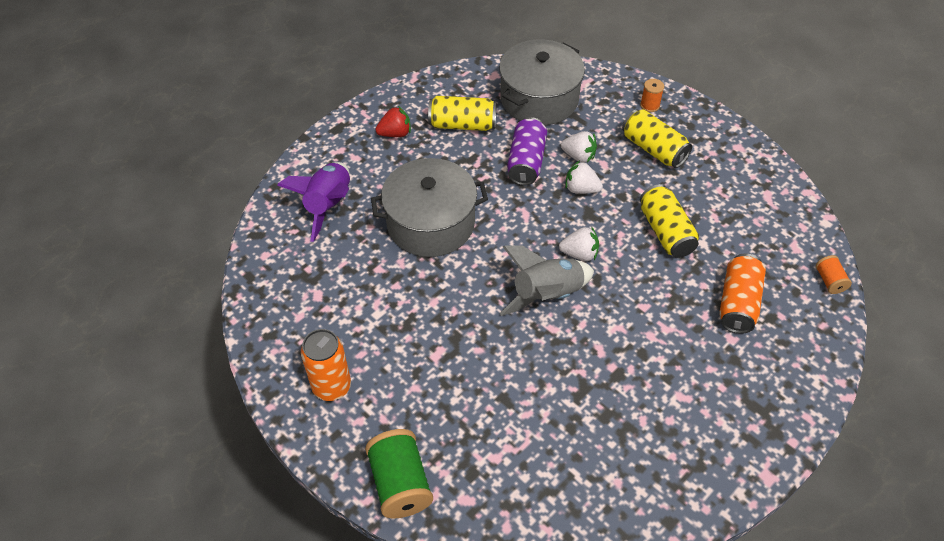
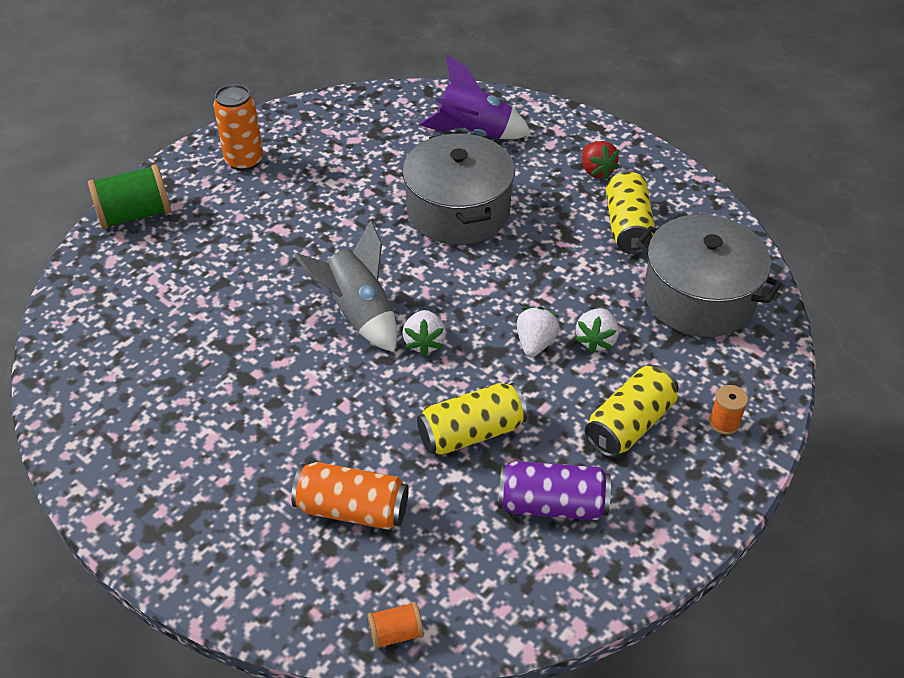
camera: 85 degrees right, 5 degrees down
purple can [507,117,547,185] -> purple can moved to [499,461,611,520]

